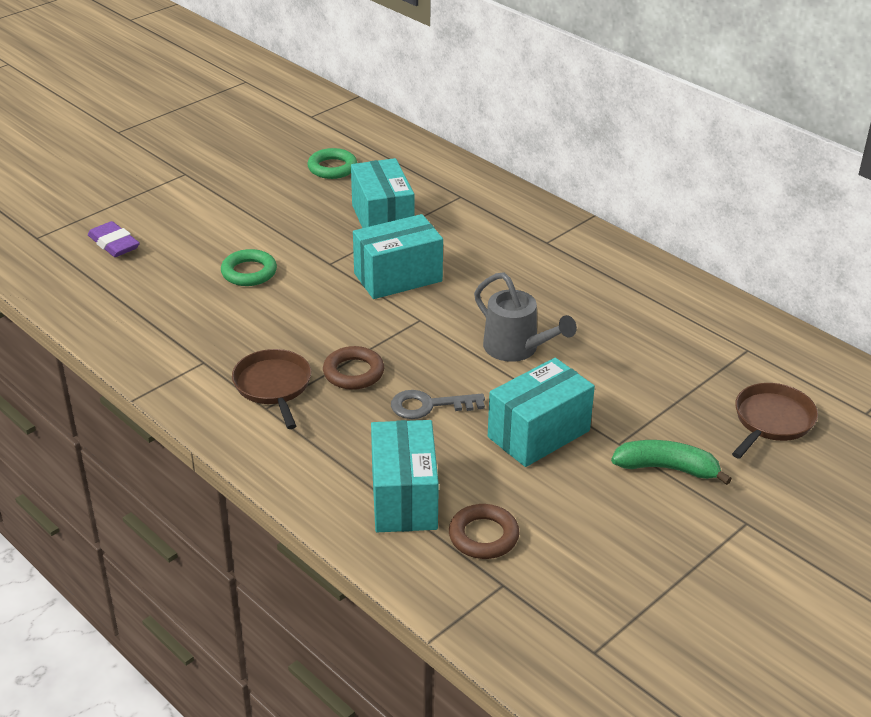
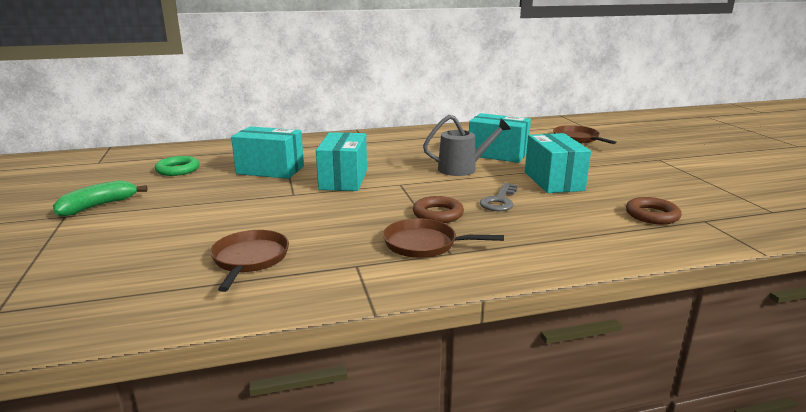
camera: 60 degrees left, 15 degrees down
purple eraser [88,221,140,257] -> none
green ring [221,249,277,286] -> none
turquoise box [371,420,439,532] -> turquoise box moved to [469,113,531,163]
green banana [611,440,732,485] -> green banana moved to [53,180,148,217]
none -> brown pan [210,230,289,292]

